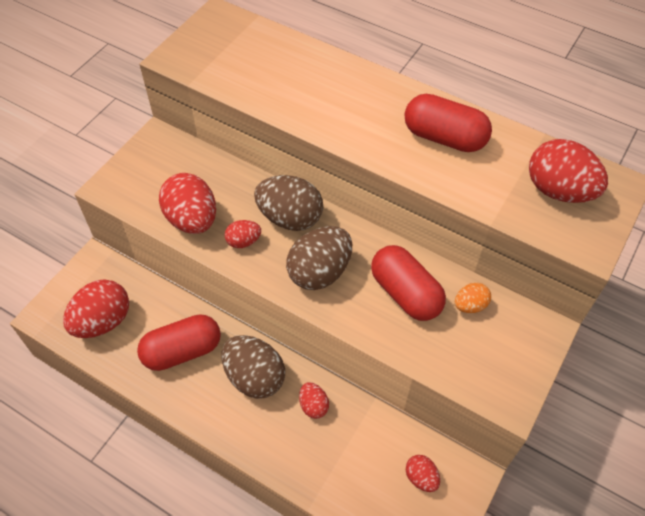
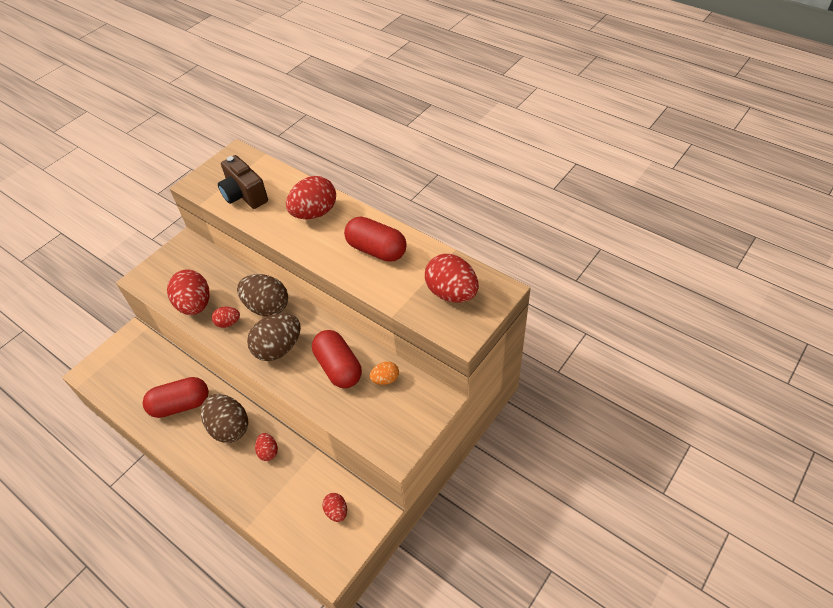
camera: 10 degrees right, 5 degrees down
red egg [63,279,129,338] -> red egg moved to [286,176,336,219]
none -> brown camera [218,155,268,209]

